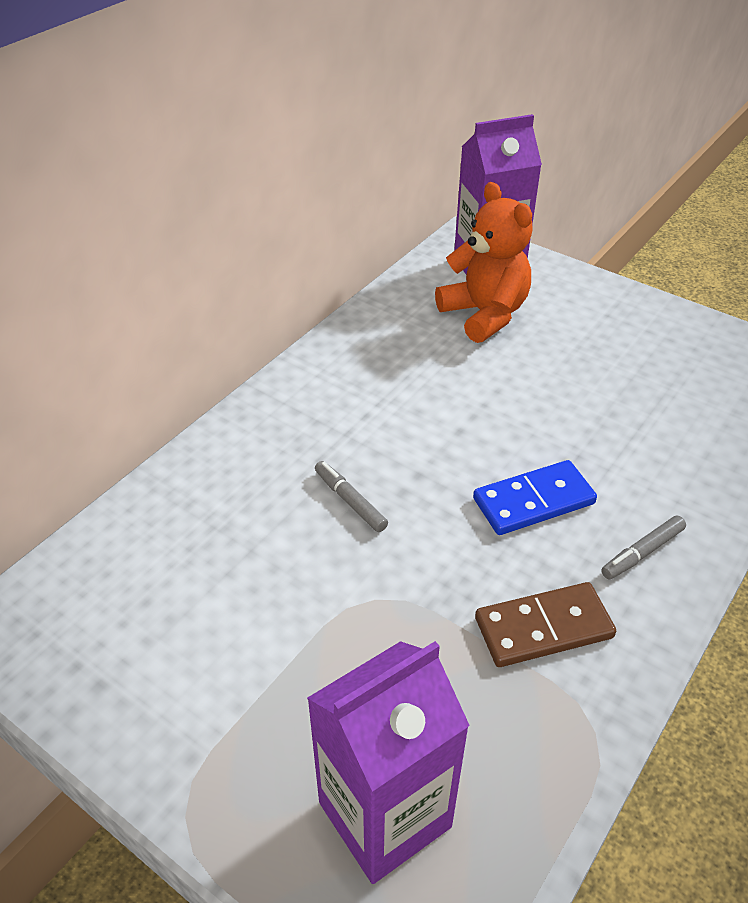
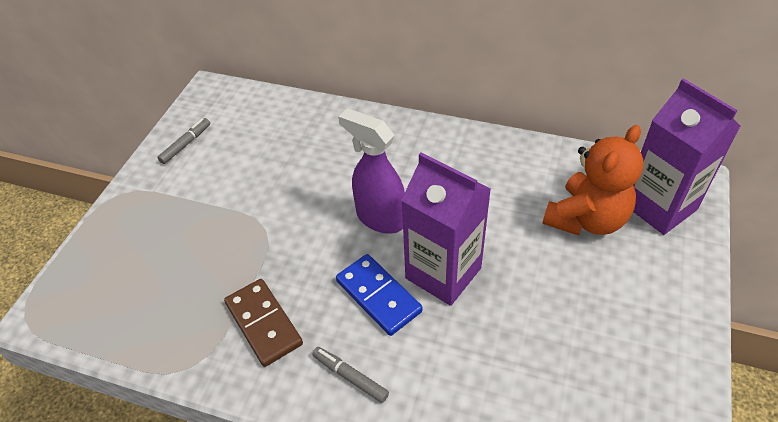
camera: 75 degrees right, 5 degrees up
purple carton [307,641,470,884] -> purple carton moved to [401,153,491,306]
grey marker [315,461,388,532] -> grey marker moved to [157,118,210,164]
none -> purple spray bottle [338,108,405,233]

